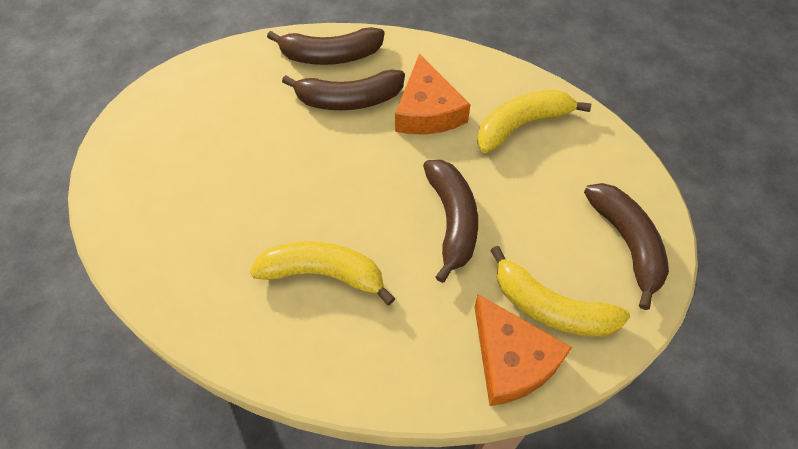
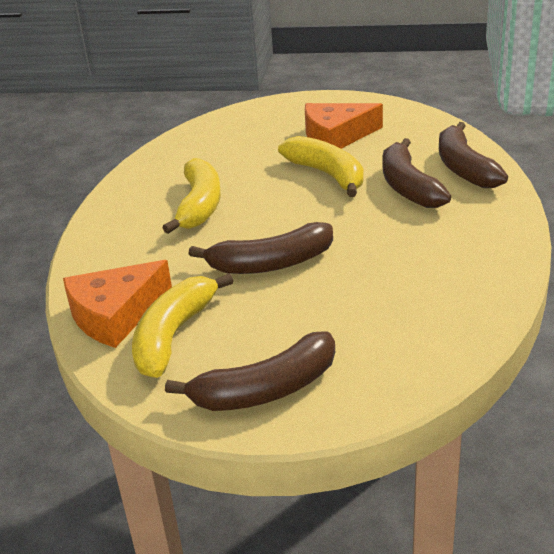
camera: 85 degrees right, 25 degrees down
orange cheese [395,54,471,135] -> orange cheese moved to [305,103,383,149]
yellow banana [477,90,591,153] -> yellow banana moved to [278,136,364,197]

